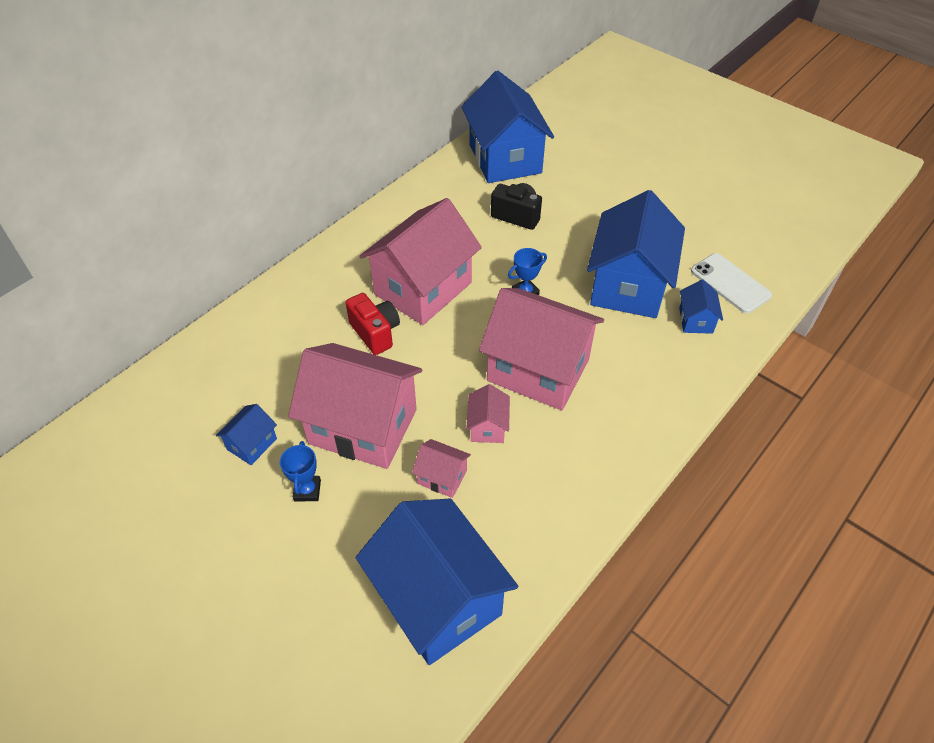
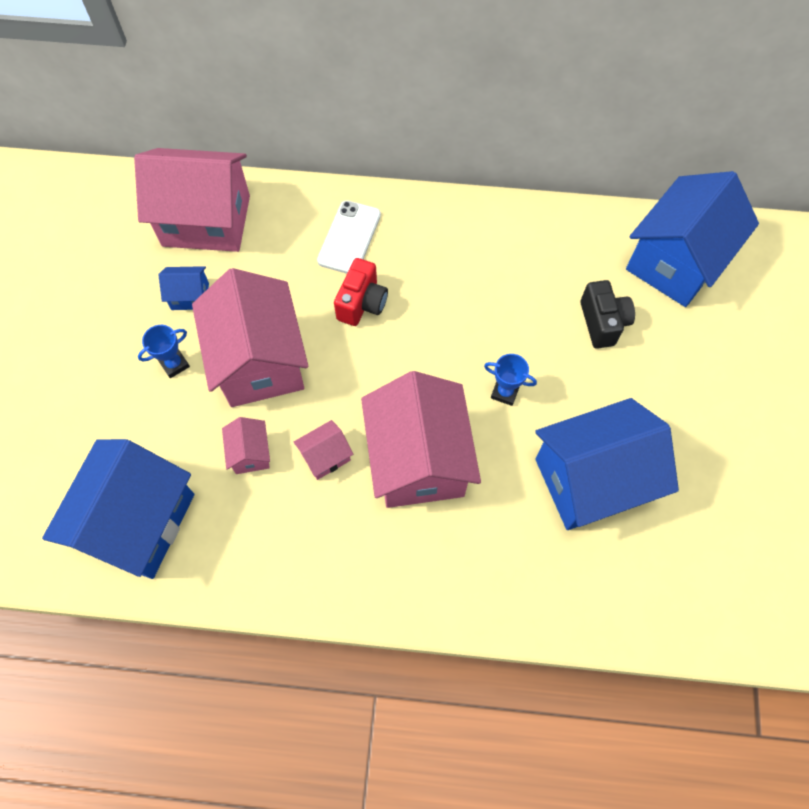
camera: 55 degrees right, 15 degrees up
pink house [359,198,482,325] -> pink house moved to [134,148,250,252]
blue house [679,280,723,334] -> none
white phone [691,253,772,313] -> white phone moved to [317,200,381,274]

